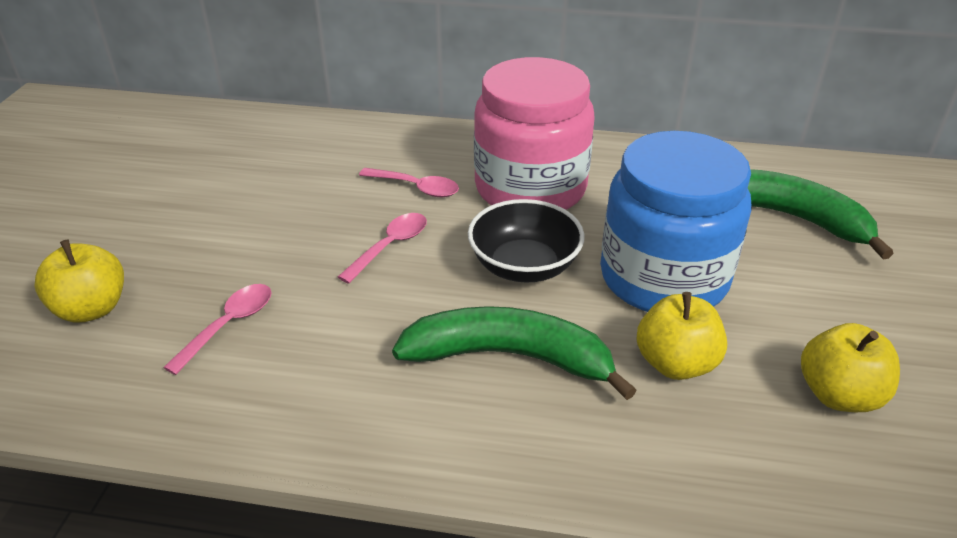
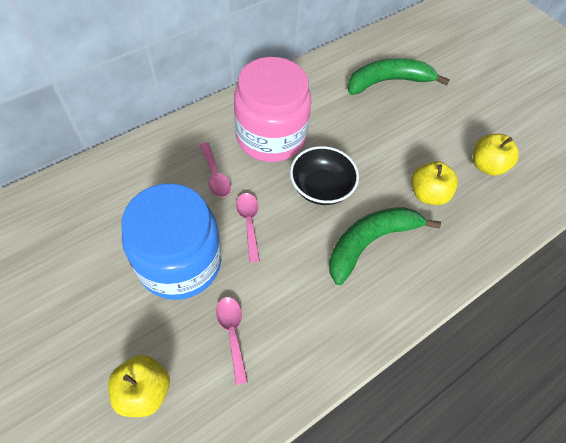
camera: 50 degrees left, 20 degrees up
pink spoon [359,168,459,197] -> pink spoon turned 90 degrees clockwise [200,142,231,197]
blue jar [600,131,752,312] -> blue jar moved to [121,183,221,300]

